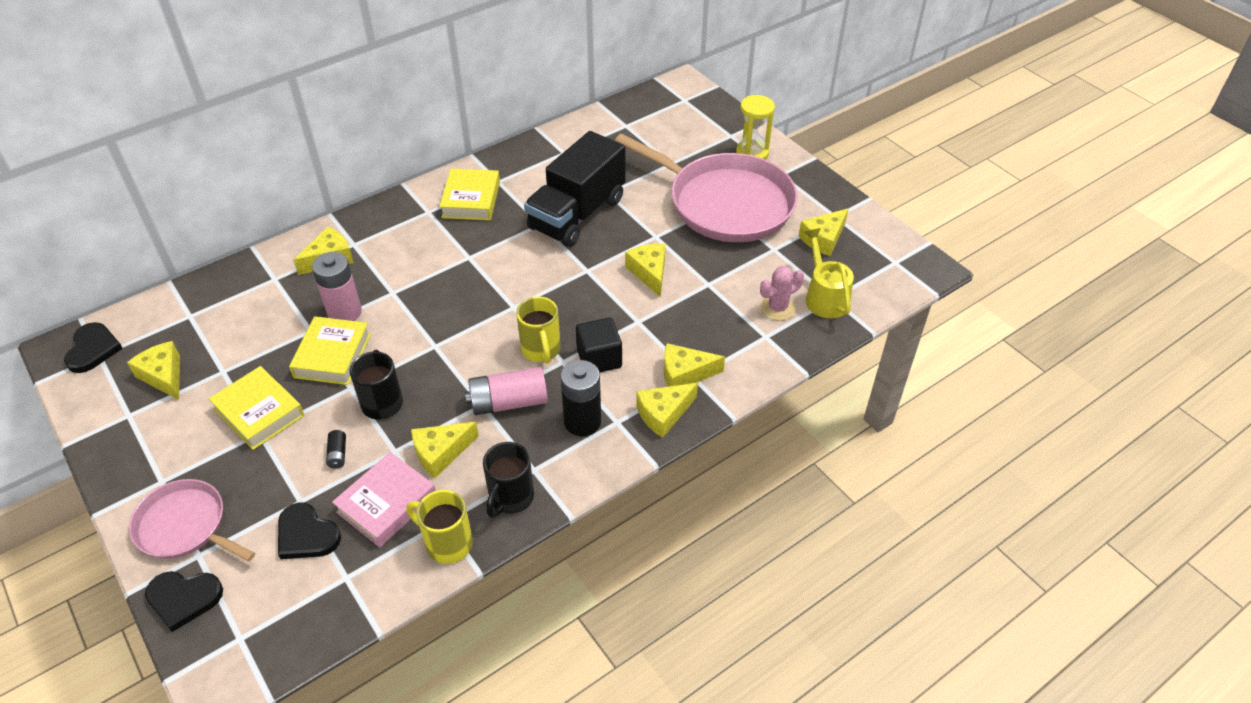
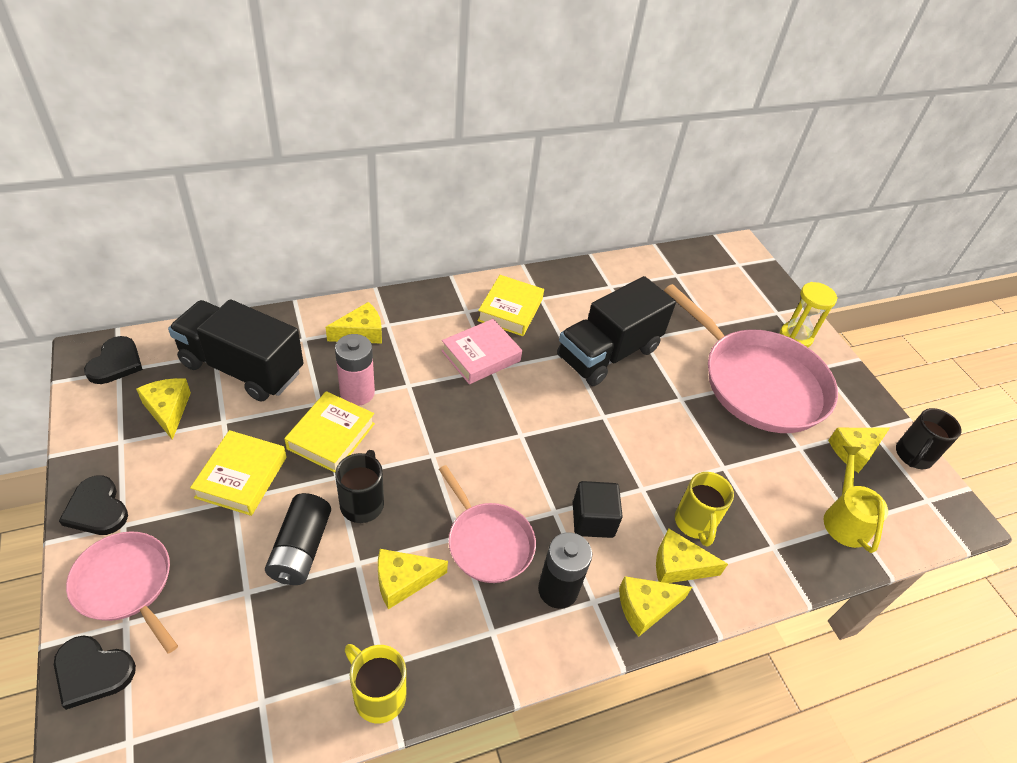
camera: 10 degrees right, 0 degrees up
yellow book [209,366,304,450] -> yellow book turned 45 degrees clockwise [190,430,286,516]
black heart [278,502,341,559] -> black heart moved to [59,475,128,535]
black battery [326,430,346,468] -> black battery [265,493,331,585], size x2.18
pink book [332,452,436,547] -> pink book moved to [441,319,522,384]
pink battery [465,367,548,415] -> pink pan [439,465,536,583]
black mug [483,442,534,518] -> black mug moved to [896,408,962,469]
yellow mug [516,297,560,364] -> yellow mug moved to [675,472,734,546]
yellow cheese [625,244,666,297] -> none
pink cactus [760,266,804,321] -> none
none -> black truck [168,299,304,401]

